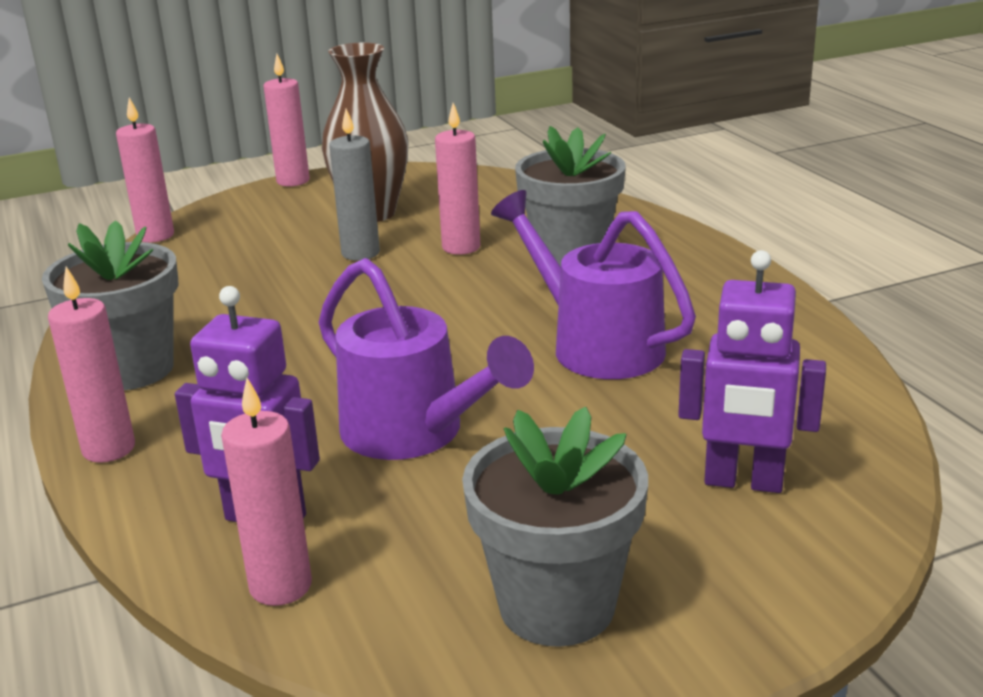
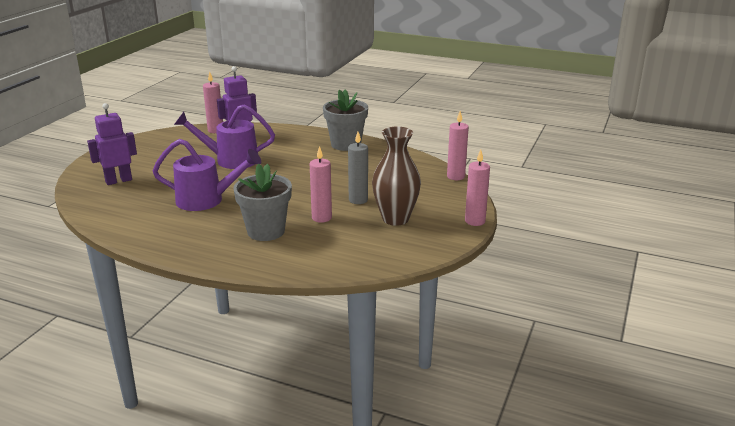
camera: 135 degrees right, 0 degrees up
pink candle [48,267,135,463] -> none
grey flower pot [462,407,648,647] -> none

